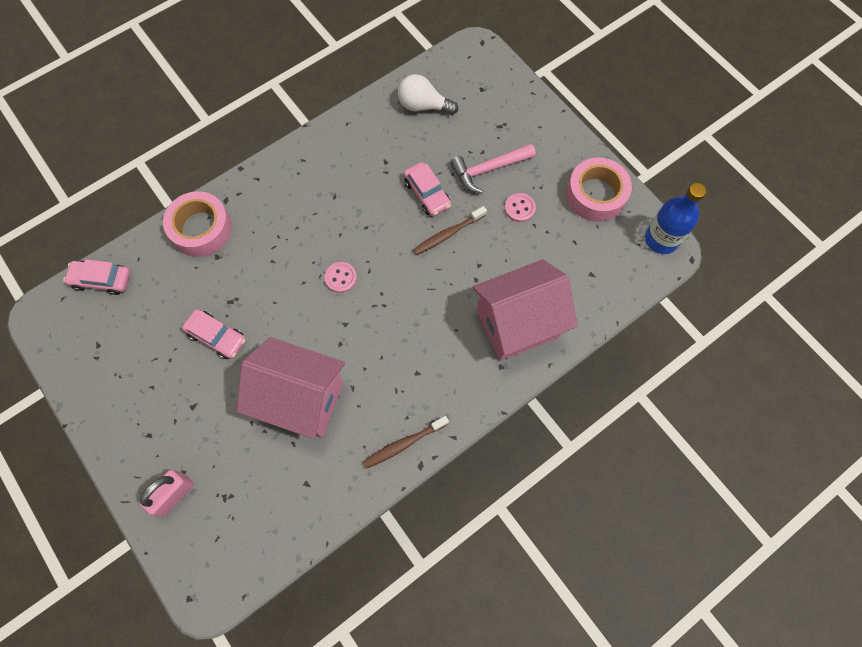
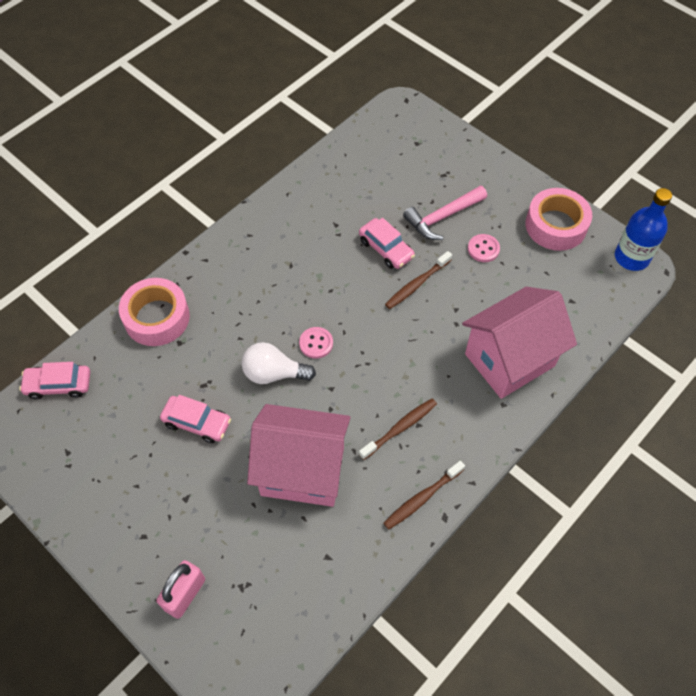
camera: 10 degrees left, 10 degrees down
white light bulb [398,74,458,115] -> white light bulb moved to [242,342,316,384]
none -> brown toothbrush [359,398,437,460]

